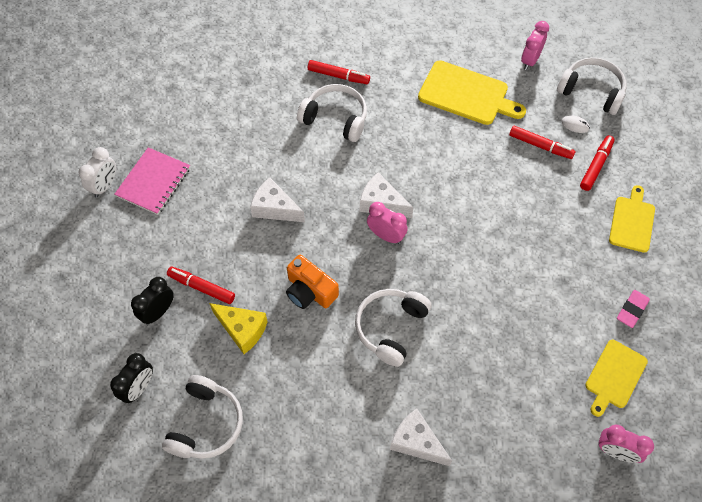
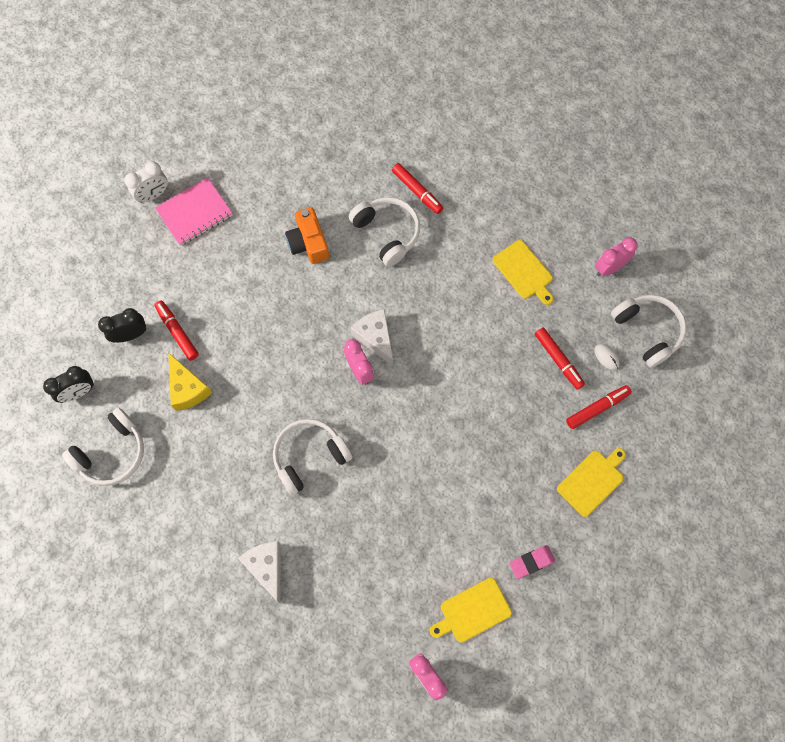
camera: 30 degrees right, 10 degrees up
white cheese [250,178,305,222] -> none
orange camera [286,255,339,309] -> orange camera moved to [285,207,329,264]
yellow cutting board [418,60,526,125] -> yellow cutting board [493,240,554,305], size x0.65

